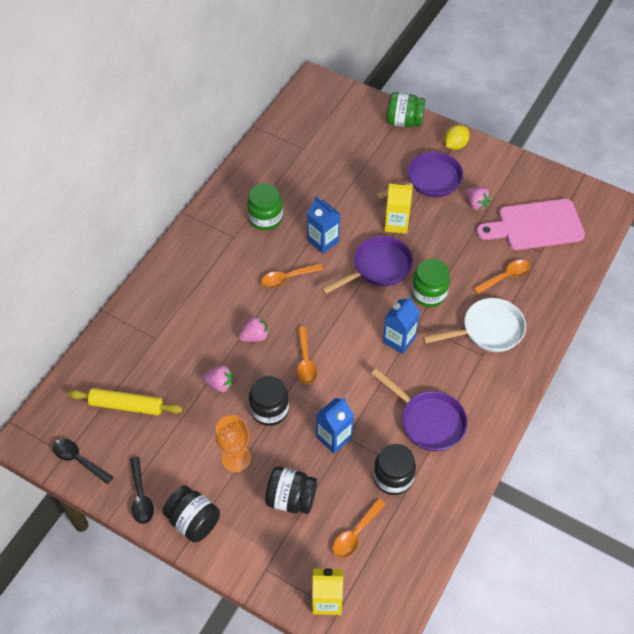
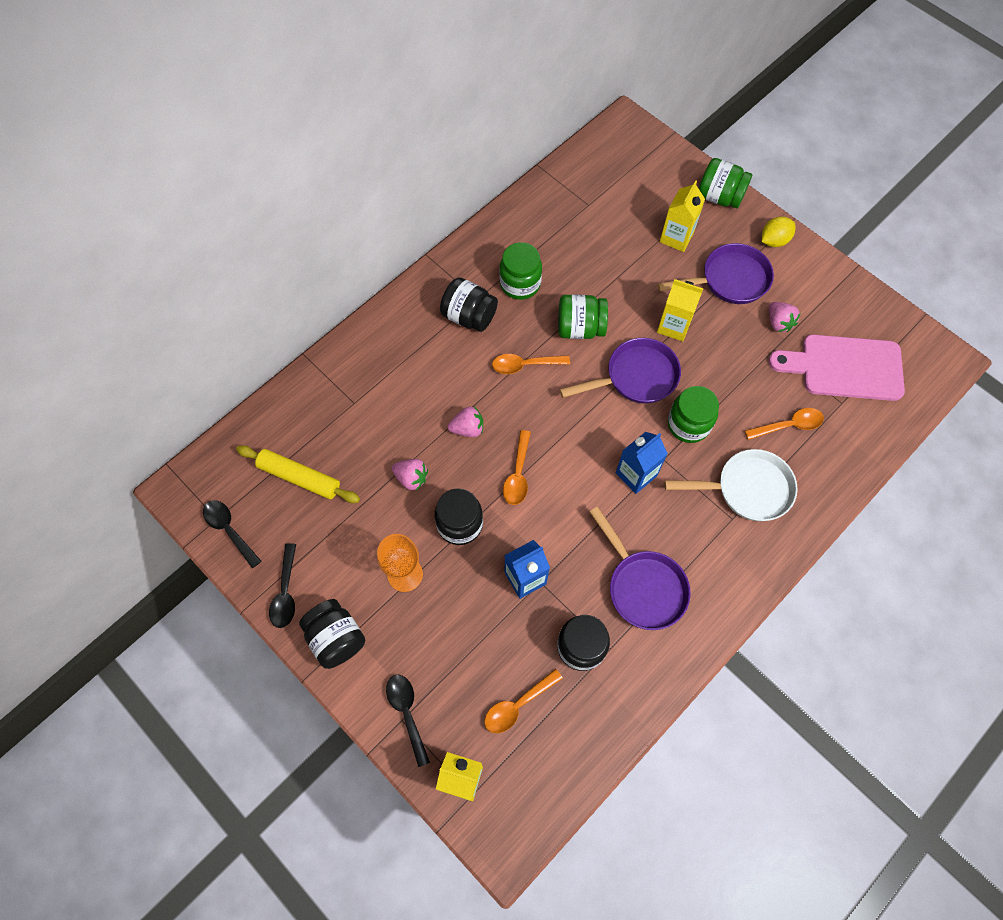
camera: 15 degrees right, 10 degrees up
black jar [265,467,317,514] -> black jar moved to [440,277,498,332]
blue carton [307,196,340,254] -> green jar [558,294,608,339]
none -> black spoon [386,675,430,767]
none -> yellow carton [660,180,705,252]

